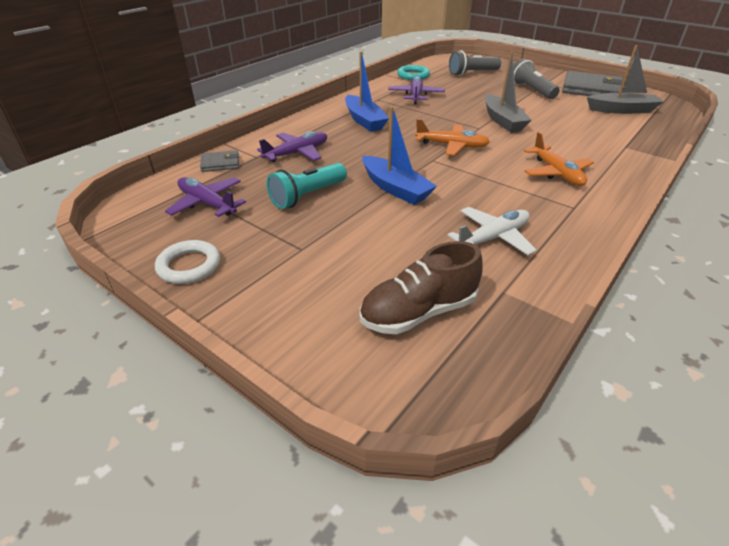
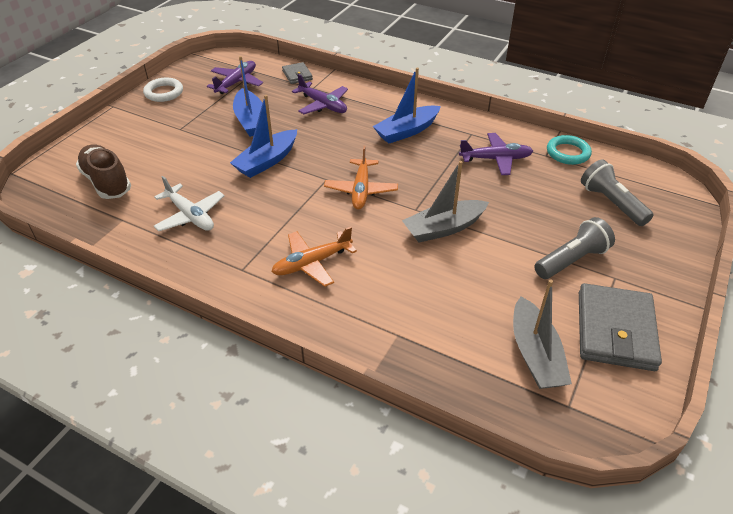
camera: 80 degrees right, 5 degrees up
turquoise flashlight [267,163,347,209] -> blue boat [233,56,262,137]

